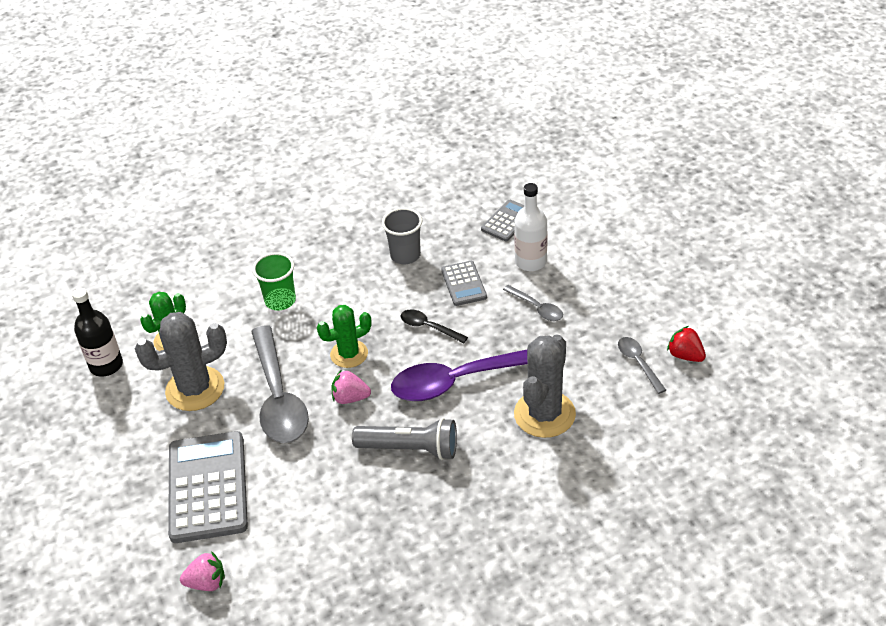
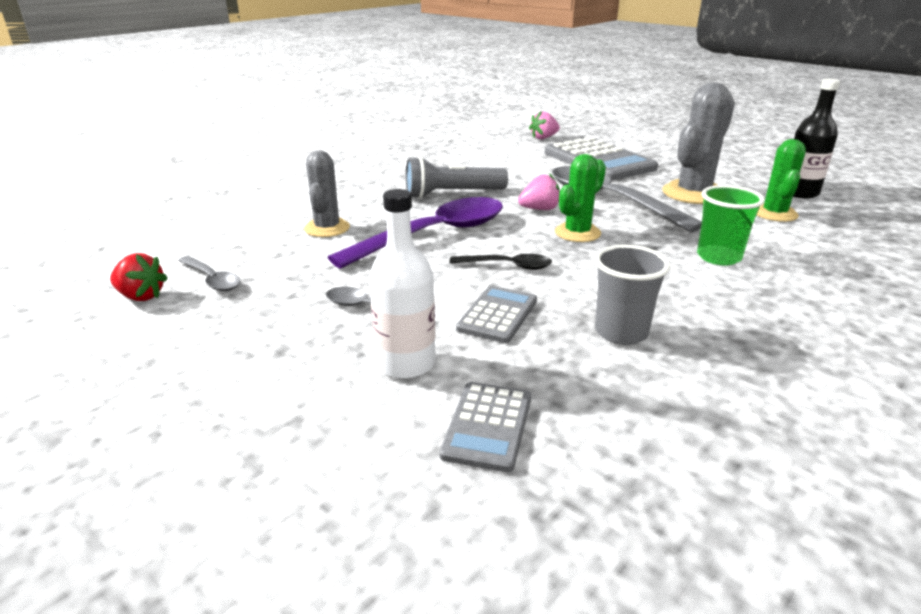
camera: 155 degrees right, 15 degrees down
grey calculator [441,261,487,306] -> grey calculator turned 60 degrees clockwise [456,286,537,343]
grey cactus [514,334,576,438] -> grey cactus [304,150,350,237], size x0.65

